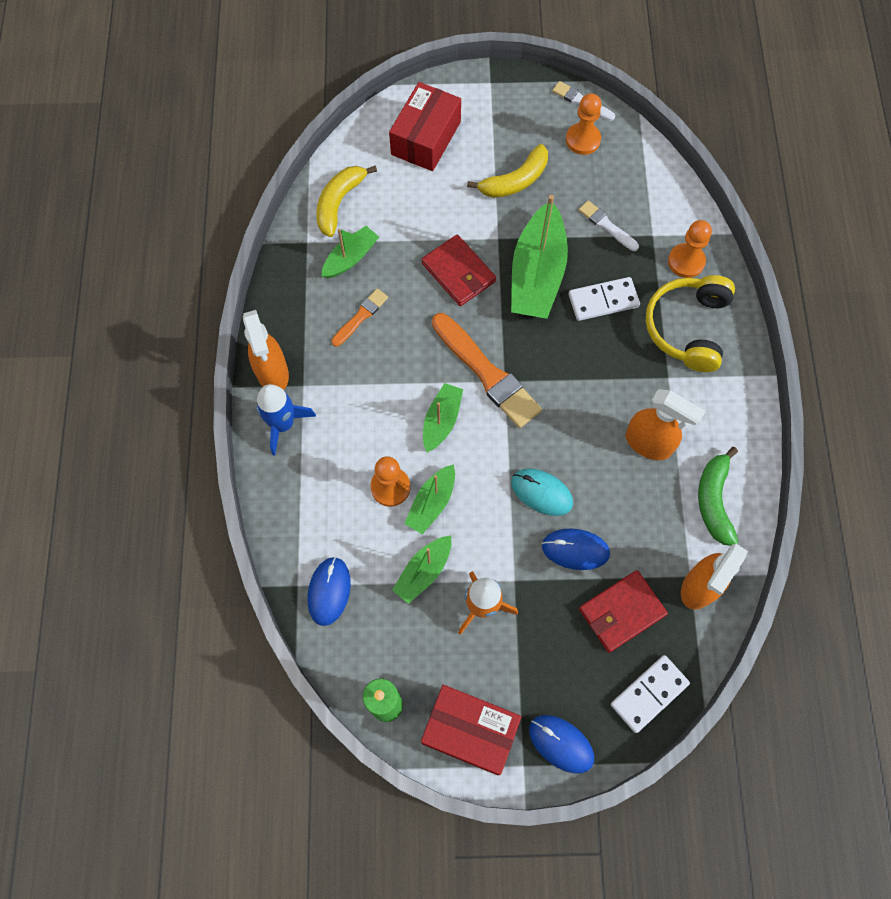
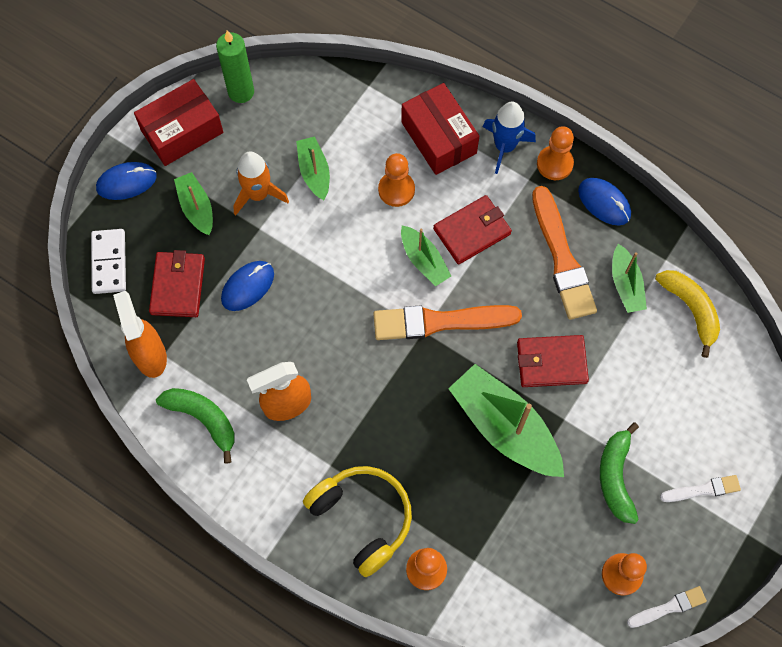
camera: 125 degrees right, 0 degrees up
orange spray bottle [242,310,289,390] -> orange pawn [537,126,574,180]
blue mouse [308,557,351,626] -> blue mouse moved to [578,178,631,226]
orange brush [331,289,388,347] -> orange brush [532,186,597,320], size x1.93
red box [389,82,461,171] -> red box moved to [401,83,479,175]
green boat [405,464,455,534] -> green boat moved to [174,172,213,235]
yellow banana [467,144,548,198] -> green banana [600,422,639,524]
turquoise mouse [511,468,573,516] -> none
white domino [569,277,640,321] -> none
white brush [579,201,639,251] -> white brush moved to [660,475,741,502]
none -> red wallet [433,195,512,265]

